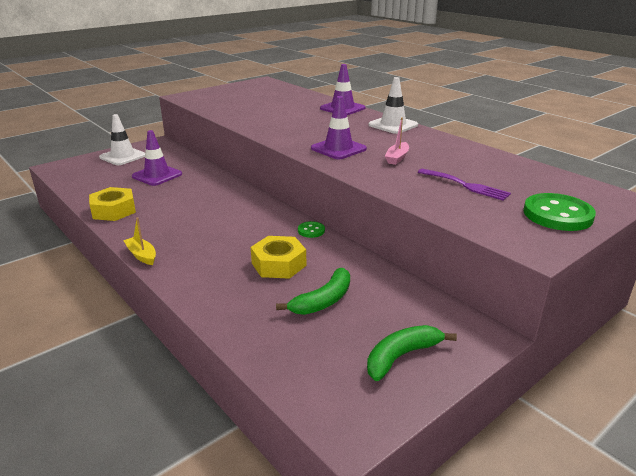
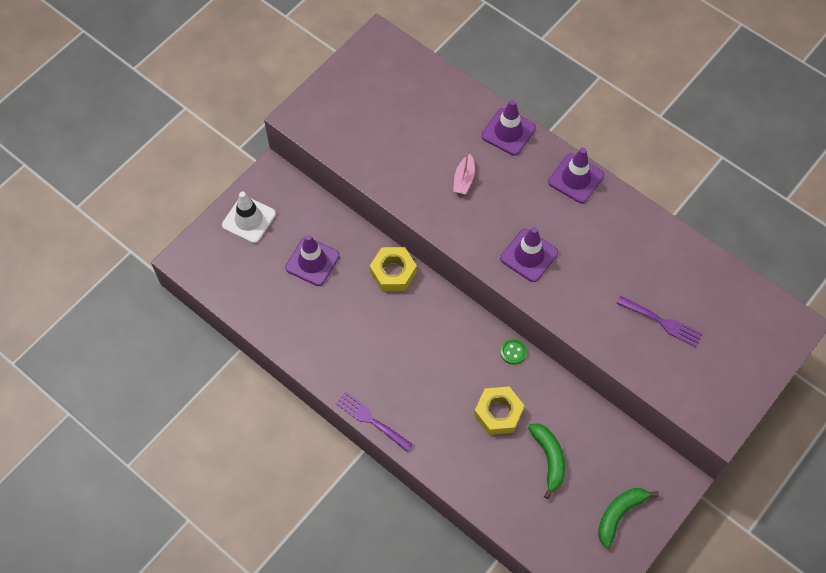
camera: 10 degrees left, 35 degrees up
yellow nut [89,187,136,221] -> yellow nut moved to [370,247,417,291]
yellow boat [123,217,156,265] -> purple fork [336,391,413,452]
green banana [276,268,350,315] -> green banana turned 45 degrees counterclockwise [528,423,565,499]
white traffic cone [368,77,418,134] -> purple traffic cone [548,148,604,203]
pink boat [385,117,409,165] -> pink boat moved to [453,154,475,194]
green button [523,193,596,231] -> none

